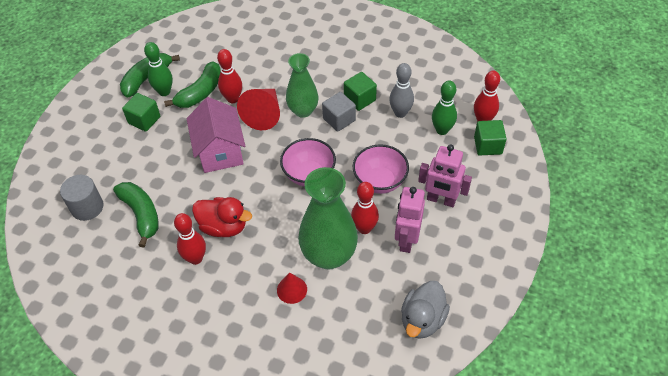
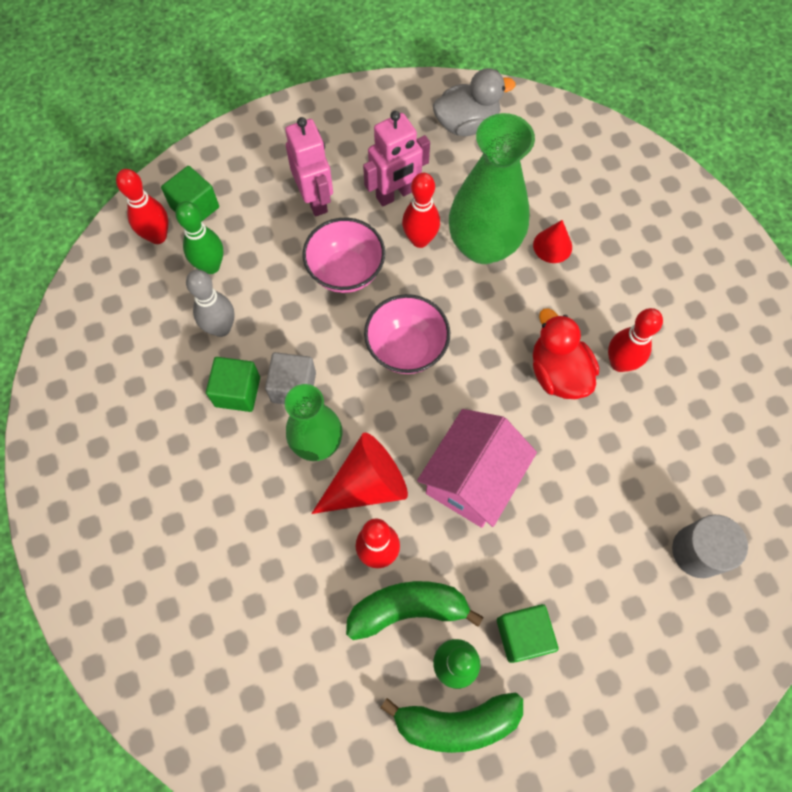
camera: 135 degrees left, 15 degrees up
green banana [113,182,159,248] -> none

